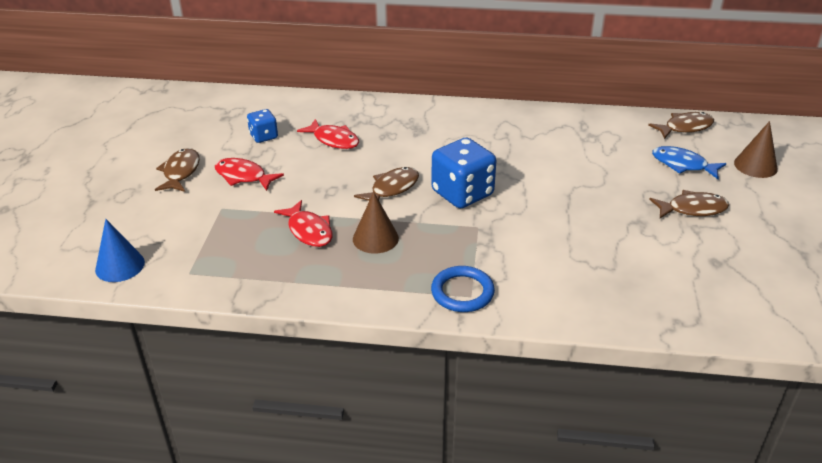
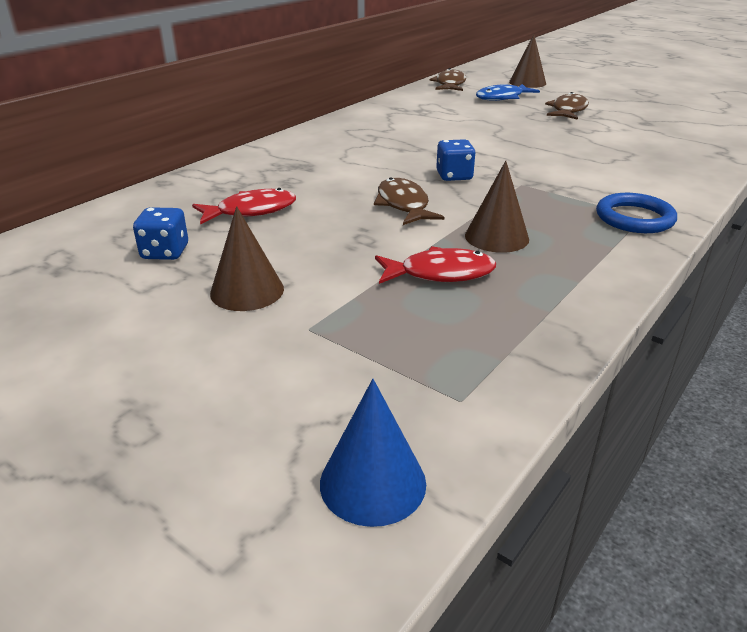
camera: 60 degrees left, 5 degrees down
brown fish [155,148,200,192] -> none
red fish [215,158,284,191] -> brown cone [210,206,284,311]
blue dice [431,137,496,209] -> blue dice [436,139,476,181], size x0.54

